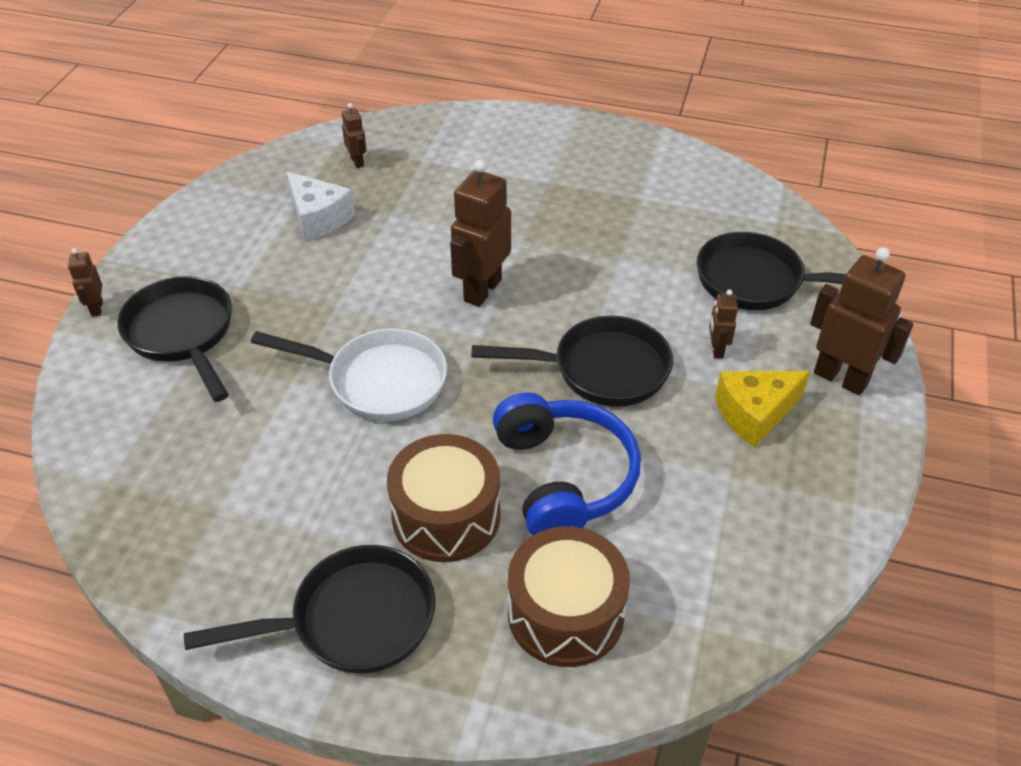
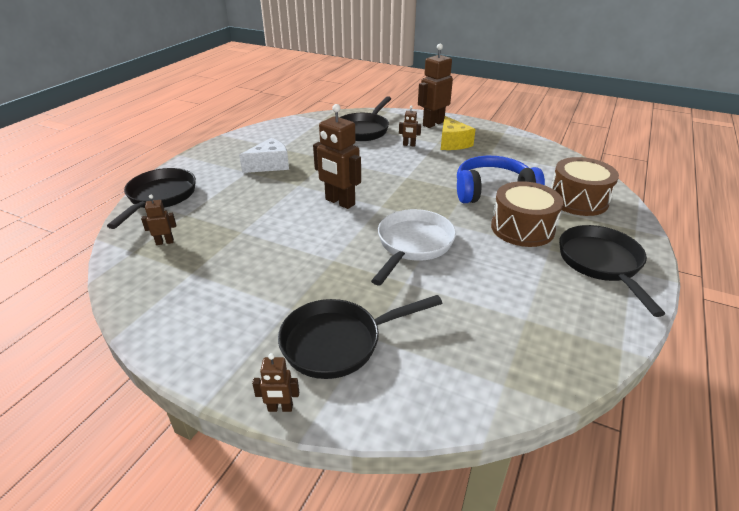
camera: 80 degrees left, 10 degrees down
white cheese [286,171,355,241] -> white cheese moved to [239,138,289,173]
black pan [472,316,673,407] -> black pan moved to [107,168,196,229]

